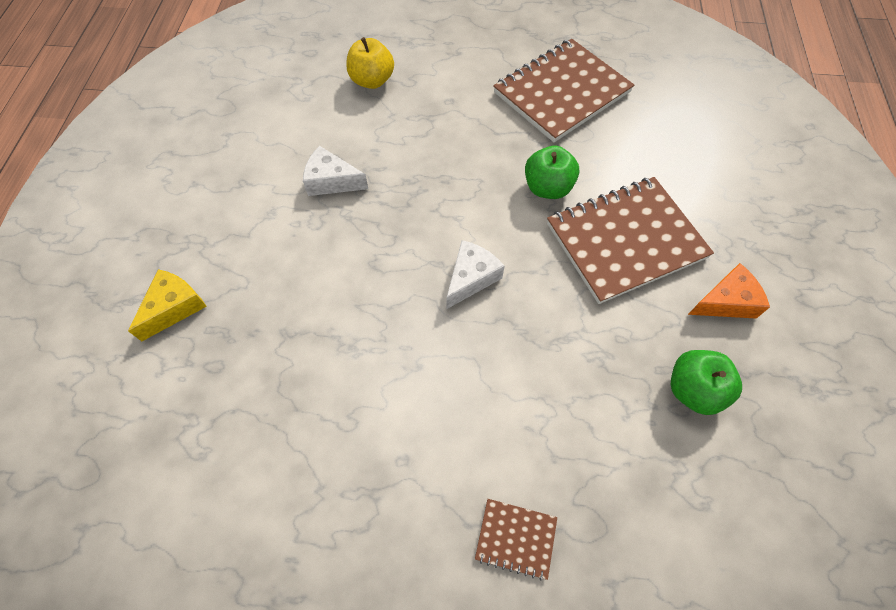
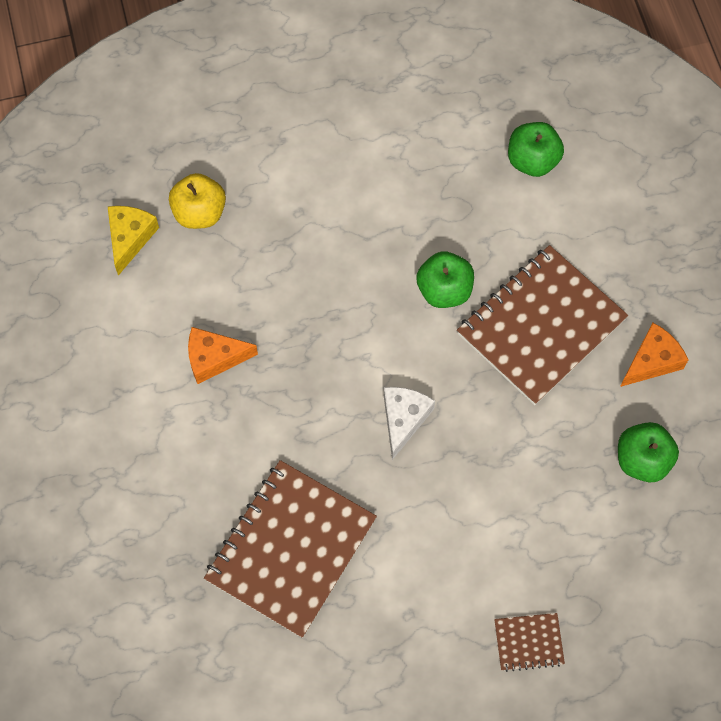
camera: 20 degrees left, 5 degrees up
yellow cheese [128,269,207,341] -> yellow cheese moved to [108,206,159,276]
white cheese [303,146,368,196] -> orange cheese [188,327,258,384]
brown notebook [493,39,634,142] -> brown notebook moved to [204,460,377,638]
none -> green apple [508,122,564,177]

